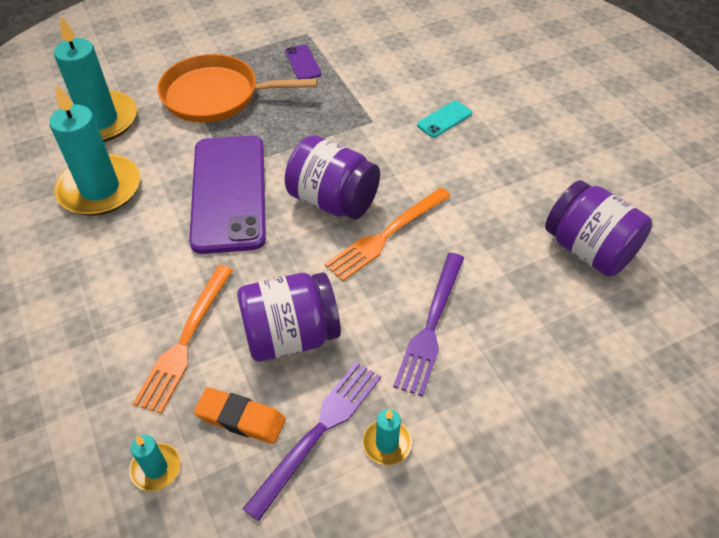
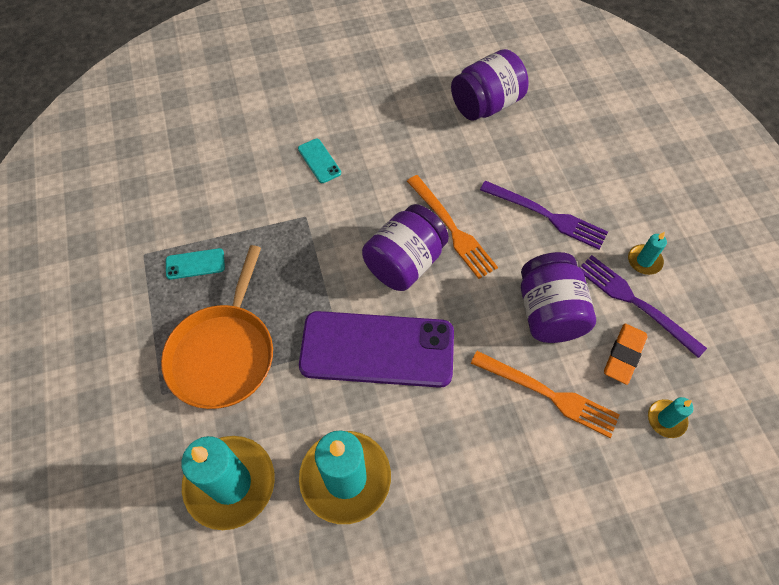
camera: 80 degrees left, 10 degrees up
purple phone [285,45,322,79] -> turquoise phone [166,248,225,280]

